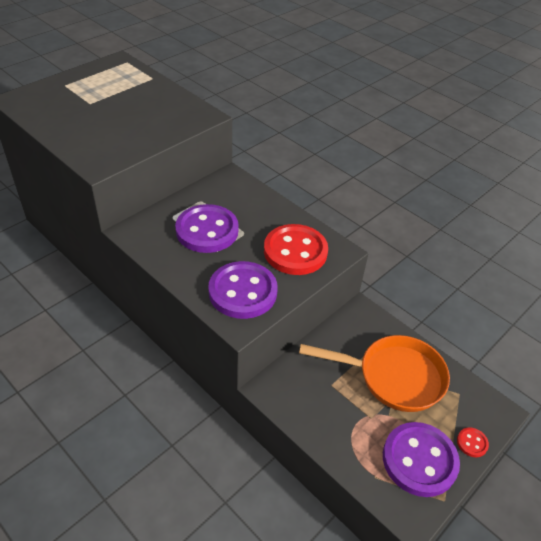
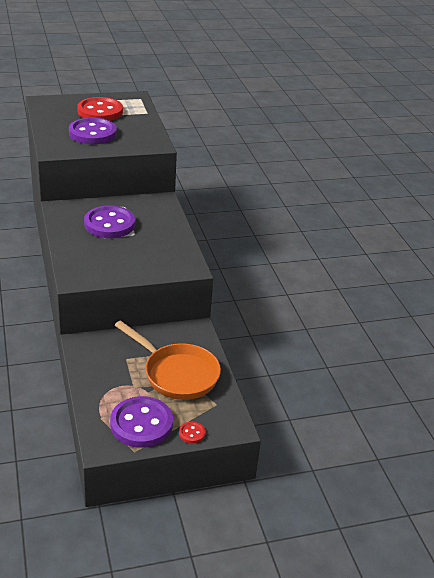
camera: 30 degrees right, 10 degrees down
purple button [208,261,278,319] -> purple button moved to [69,118,117,144]
red button [264,224,328,275] -> red button moved to [77,97,123,121]

